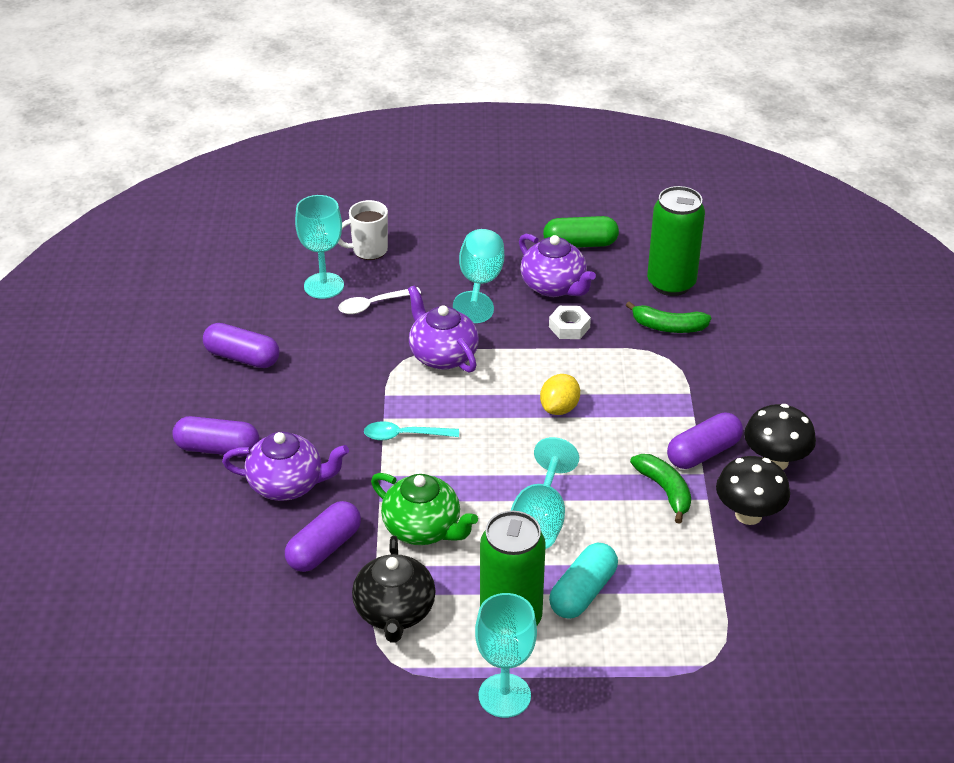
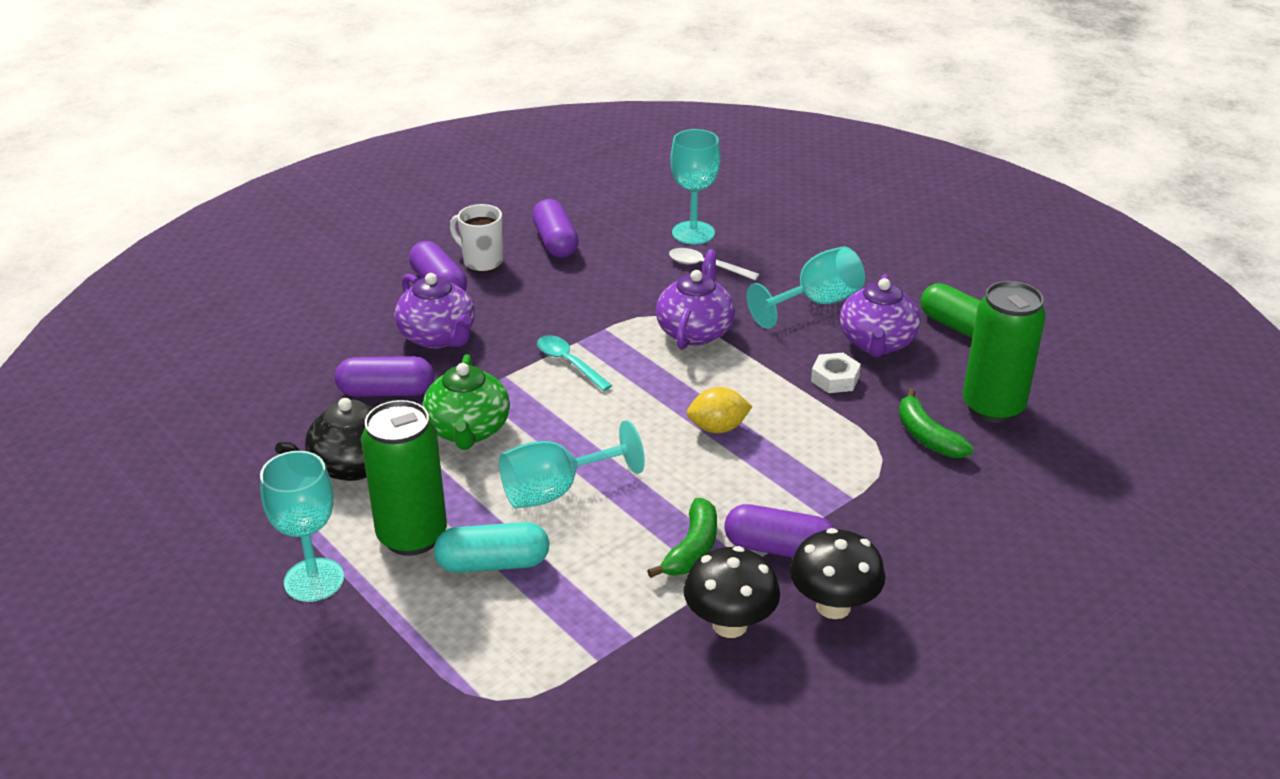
camera: 50 degrees right, 5 degrees down
white mug [338,200,388,260] -> white mug moved to [450,204,503,272]

